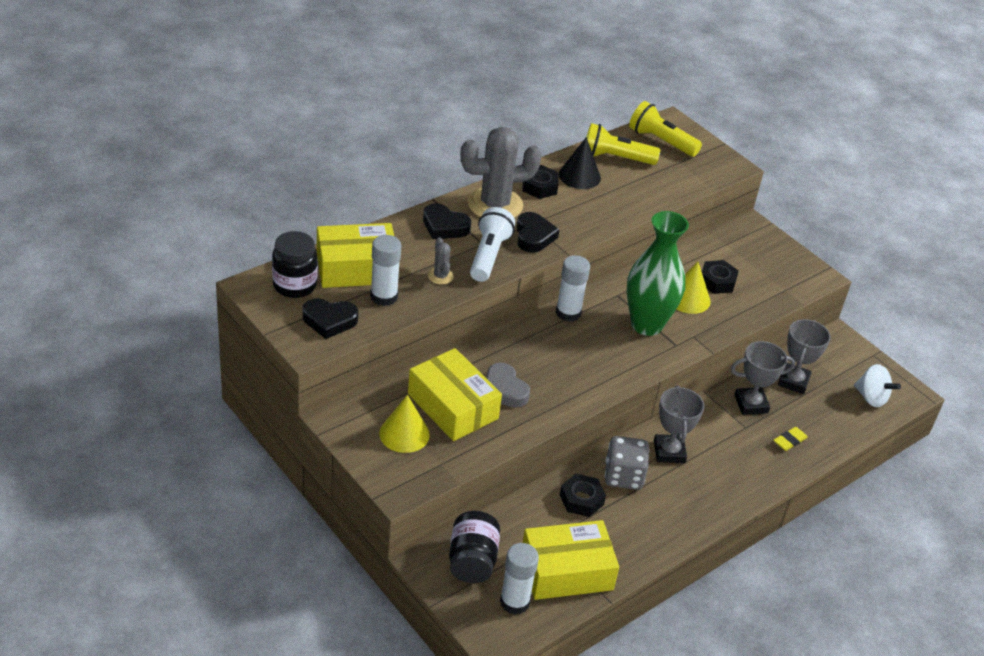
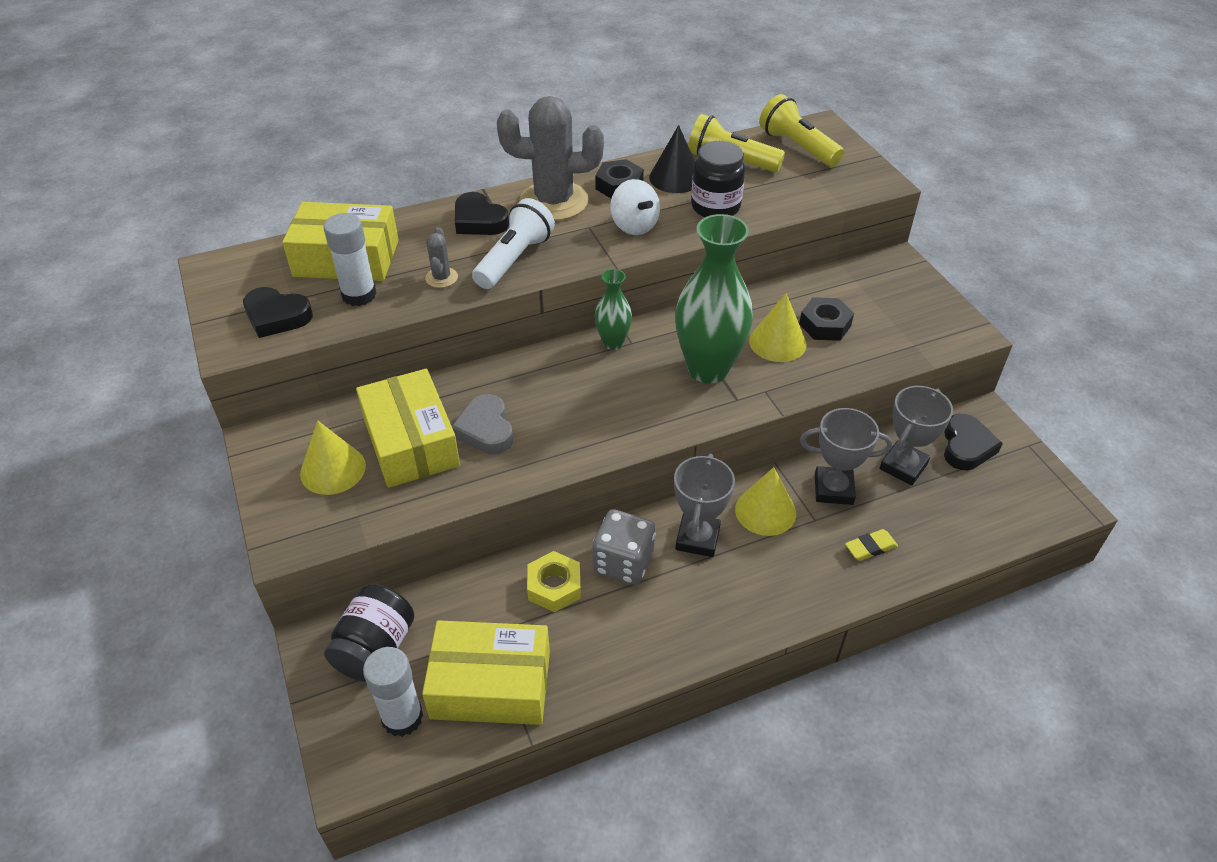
camera: 20 degrees right, 5 degrees up
black jar [272,231,318,298] -> black jar moved to [691,141,745,217]
black heart [516,212,560,253] -> black heart moved to [944,414,1003,470]
white glue stick [556,255,590,322] -> green vase [595,269,632,350]
black nut [560,474,606,517] -> yellow nut [527,551,581,612]
white spinning top [854,364,901,407] -> white spinning top moved to [610,179,660,235]
none -> yellow cone [735,467,796,536]

